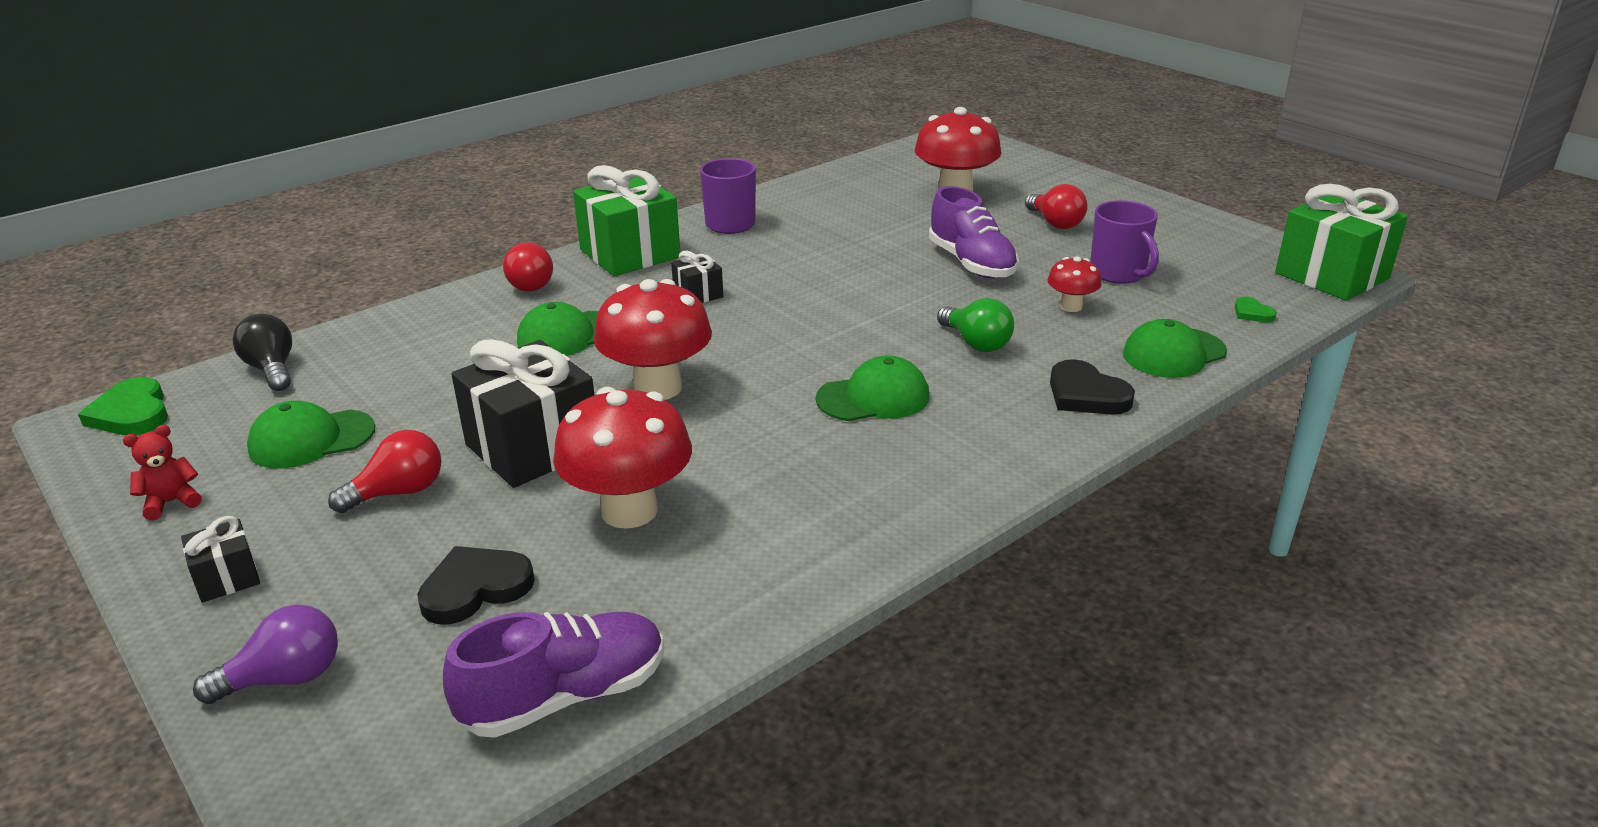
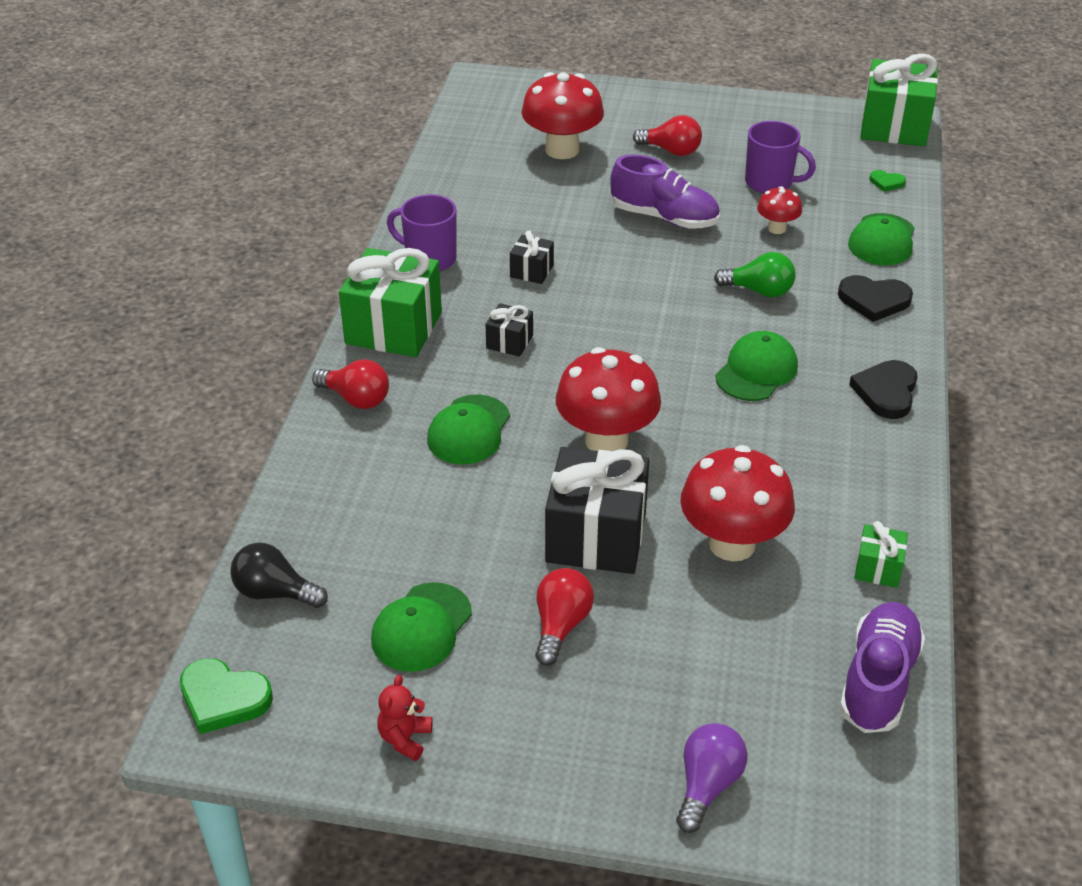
camera: 40 degrees left, 10 degrees up
black gift [181,516,260,603] -> black gift moved to [510,230,554,284]
black heart [417,546,535,625] -> black heart moved to [849,360,918,419]
none -> green gift [854,521,908,588]

